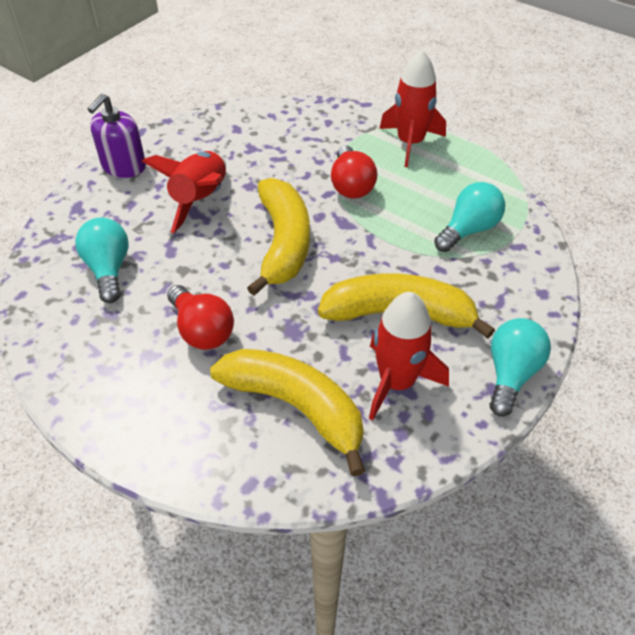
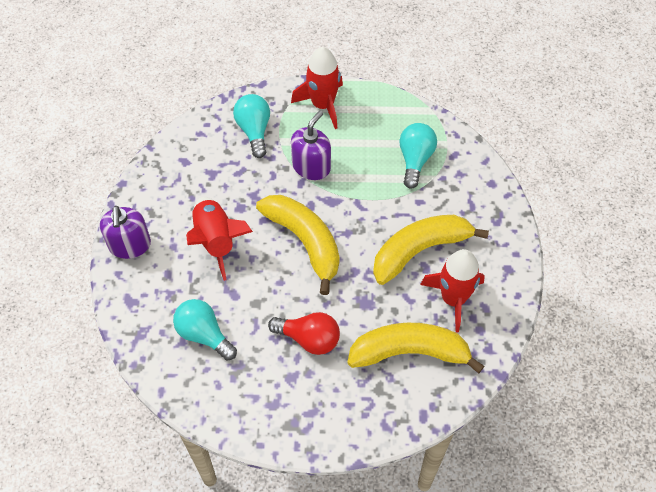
camera: 35 degrees left, 10 degrees up
red light bulb [331,145,378,199] -> purple soap dispenser [291,111,331,180]
turquoise light bulb [489,318,551,417] -> turquoise light bulb moved to [233,94,270,158]

